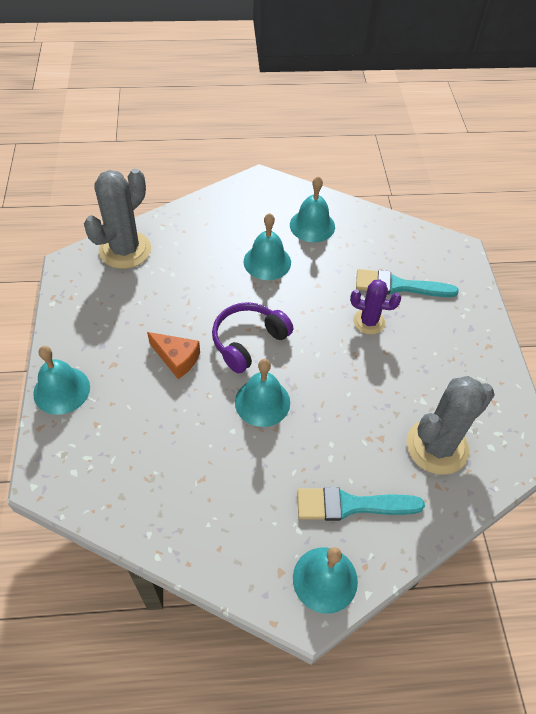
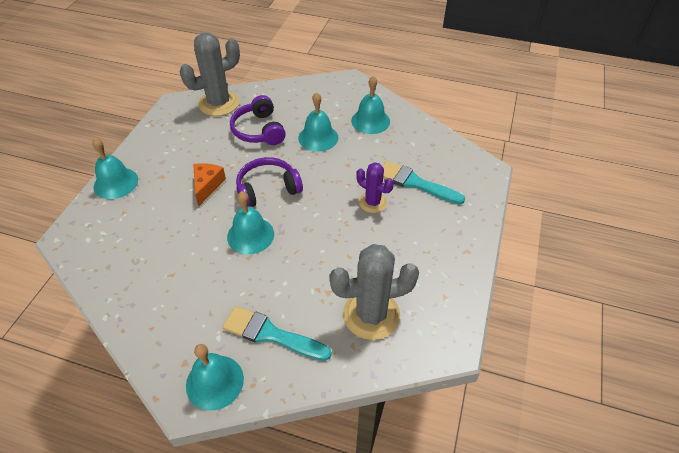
camera: 25 degrees right, 5 degrees down
orange cheese [147,332,200,379] -> orange cheese turned 135 degrees counterclockwise [193,163,226,206]
none -> purple headphones [230,95,286,145]

